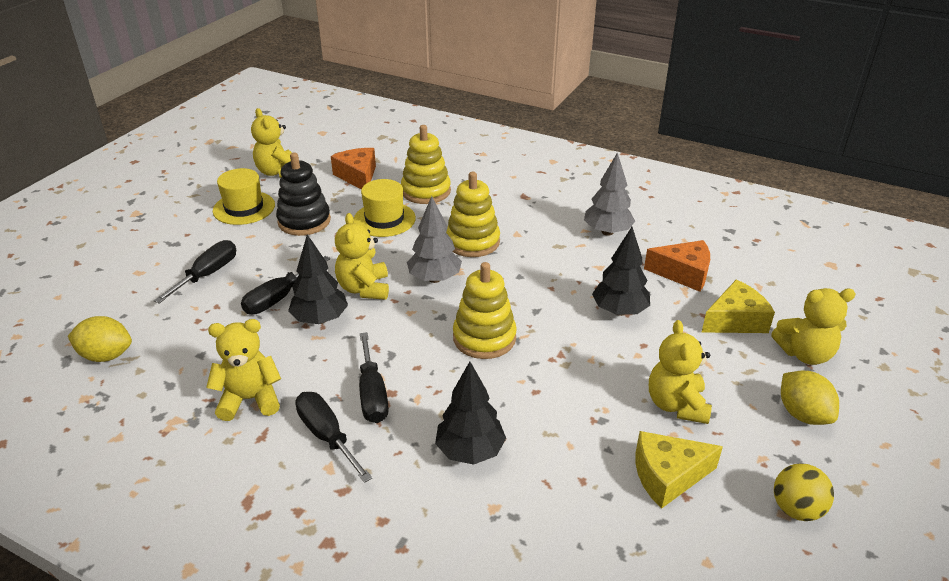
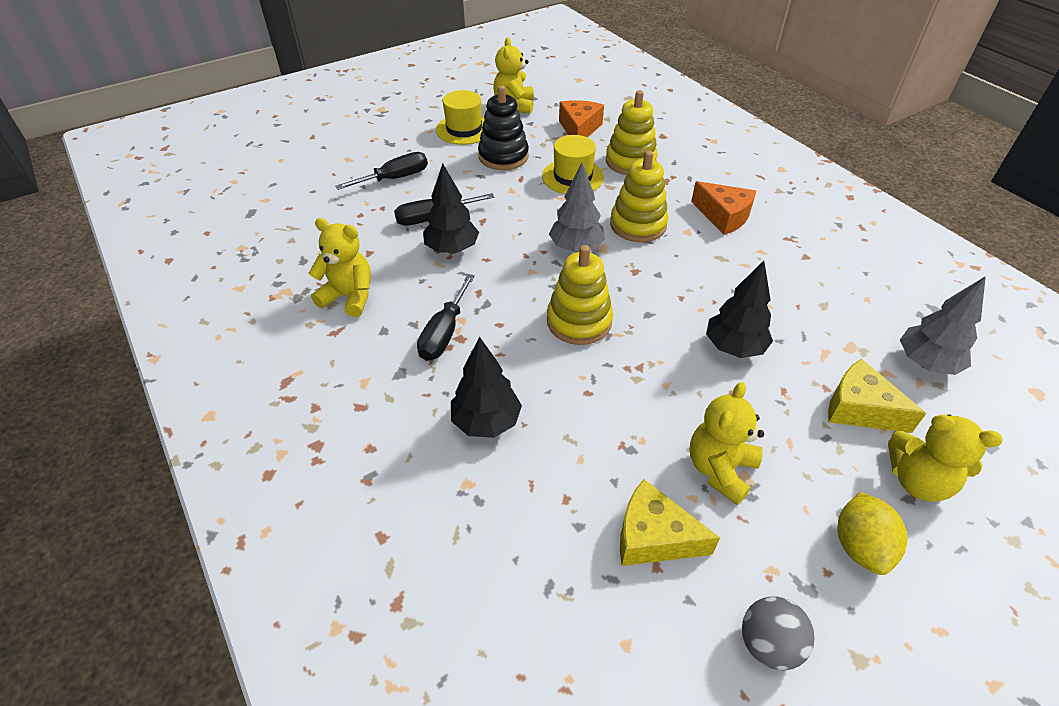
camera: 30 degrees right, 10 degrees up
yellow lemon [68,316,132,362] -> none
black screwdriver [295,392,372,483] -> none
yellow teddy bear [335,213,389,300] -> none
grey tree [584,152,635,236] -> grey tree moved to [900,276,986,375]
orange cheese [644,240,710,292] -> orange cheese moved to [691,181,756,235]
yellow cheese [702,280,775,333] -> yellow cheese turned 150 degrees counterclockwise [828,359,927,433]
yellow ball [774,463,834,521] -> grey ball [742,596,815,670]

